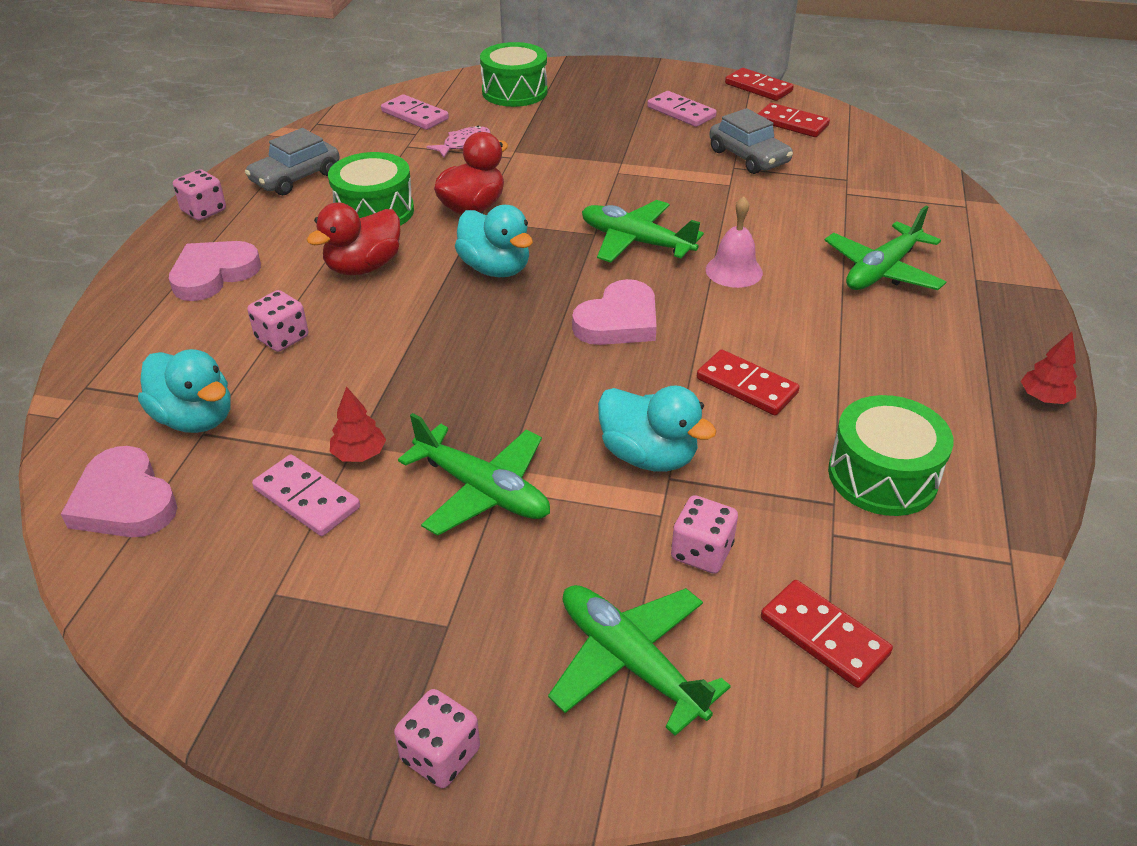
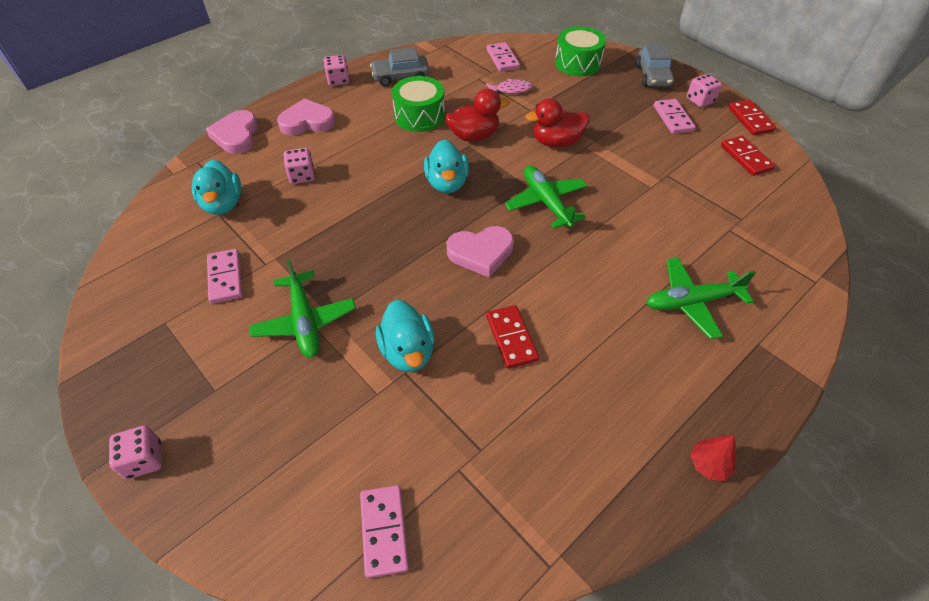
camera: 35 degrees right, 10 degrees up
pink heart [61,446,178,537] -> pink heart moved to [206,110,258,154]
red duck [307,203,400,275] -> red duck moved to [526,98,589,147]
red tree [330,386,386,462] -> none
green plane [548,585,731,736] -> none
pink dice [671,495,738,574] -> pink dice moved to [687,74,722,107]
pink bell [706,196,763,288] -> none
grey car [709,108,793,174] -> grey car moved to [636,44,675,87]
red domino [761,580,893,688] -> pink domino [360,485,409,578]
green drum [828,395,954,516] -> none

